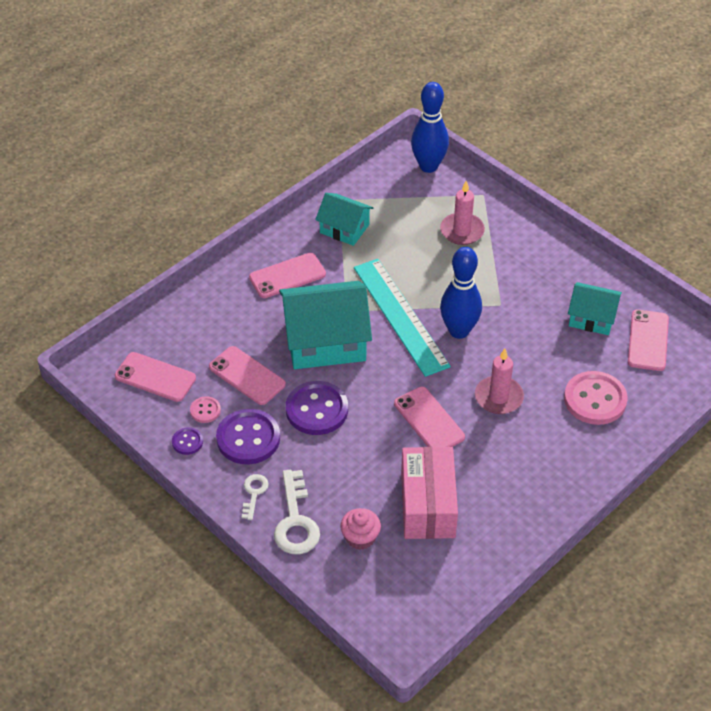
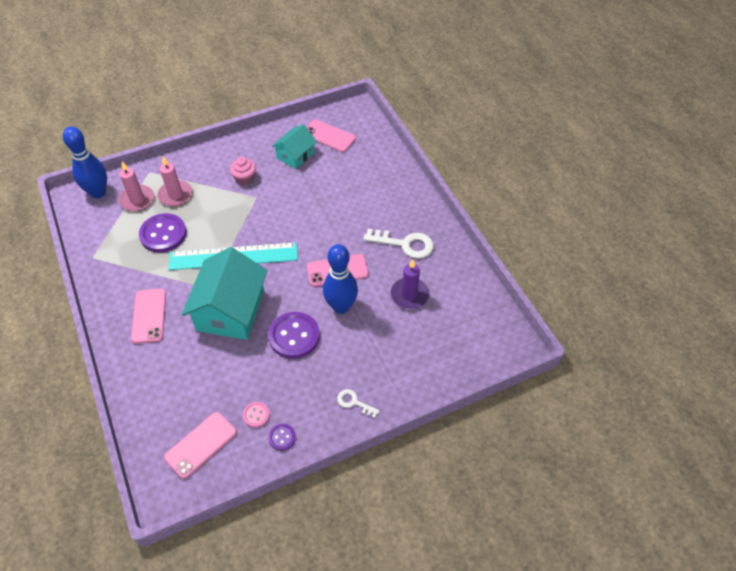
camera: 70 degrees left, 5 degrees up
pink phone [209,346,286,405] -> none
purple button [216,409,280,464] -> purple button moved to [139,213,187,253]
white key [274,470,320,554] -> white key moved to [363,229,434,259]
turquoise house [315,193,373,246] -> none
pink cupcake [340,508,381,550] -> pink cupcake moved to [230,157,256,185]
pink box [401,447,458,539] -> purple candle [391,259,429,309]
blue bowling pin [440,247,482,339] -> blue bowling pin moved to [323,244,358,314]
pink candle [475,348,524,414] -> pink candle moved to [119,161,154,211]
pink button [564,371,628,425] -> none

